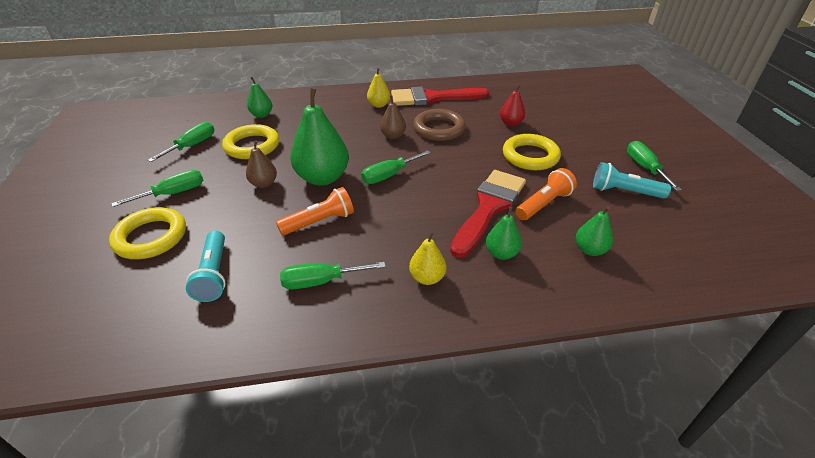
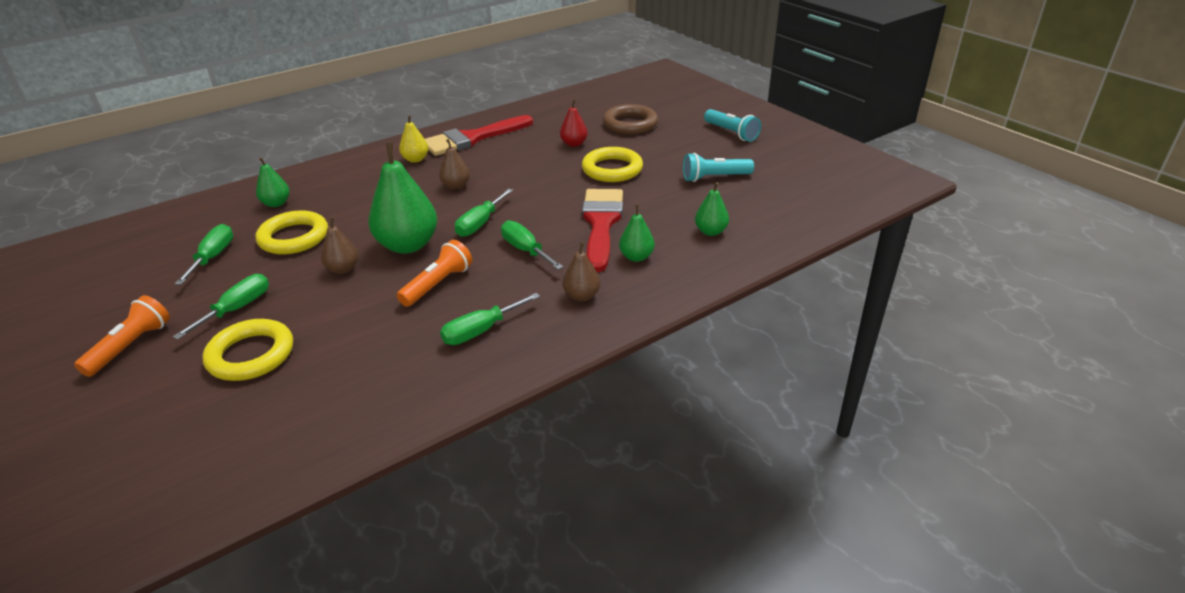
camera: 25 degrees left, 5 degrees down
turquoise flashlight [186,231,226,302] -> turquoise flashlight moved to [704,109,761,142]
yellow pear [409,231,446,285] -> brown pear [563,242,600,301]
brown ring [413,109,466,141] -> brown ring moved to [603,104,658,134]
orange flashlight [516,168,577,220] -> orange flashlight moved to [74,295,170,377]
green screwdriver [627,141,682,191] -> green screwdriver moved to [501,220,563,270]

